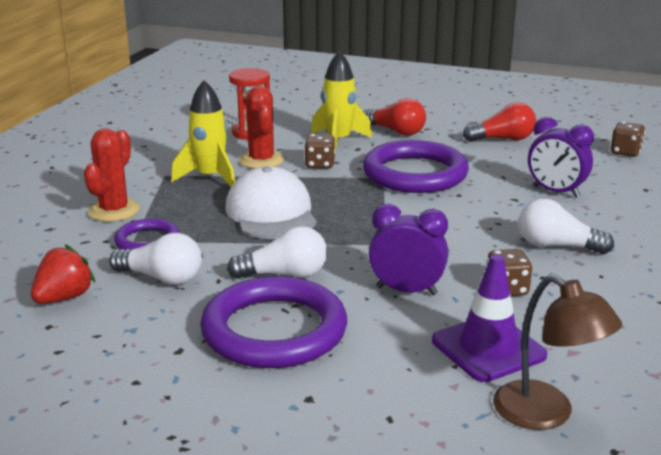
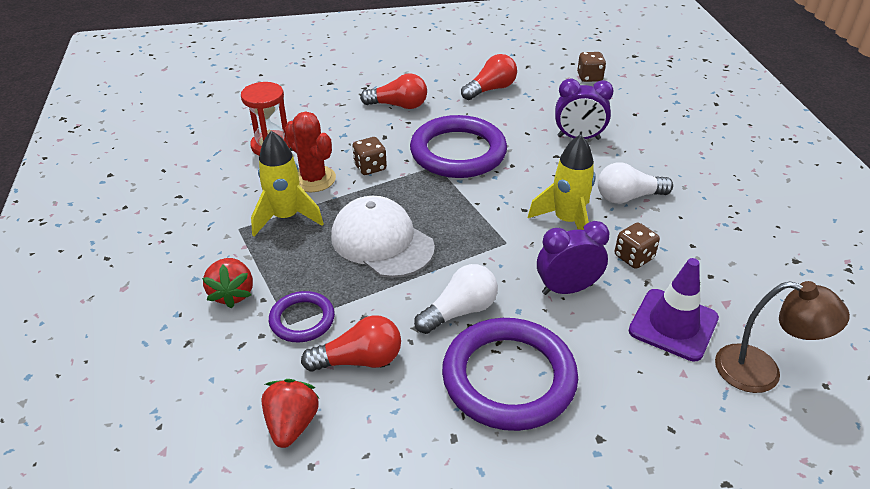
camera: 30 degrees left, 15 degrees up
red cactus [84,128,140,222] -> red strawberry [202,258,253,309]
white light bulb [109,233,202,285] -> red light bulb [301,315,401,372]
yellow rocket [311,51,372,151] -> yellow rocket moved to [528,134,596,230]

